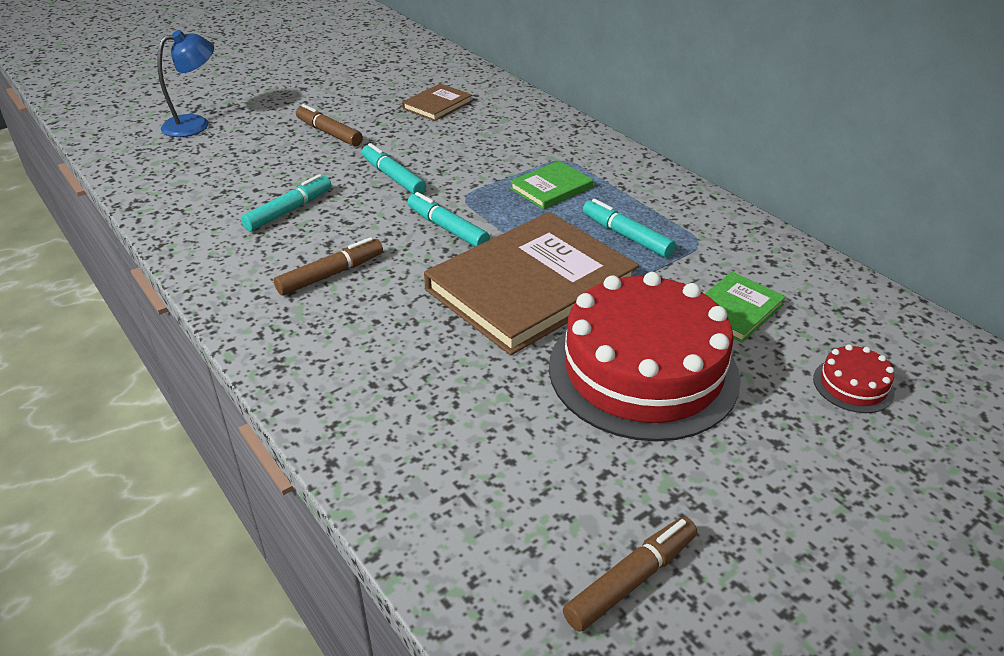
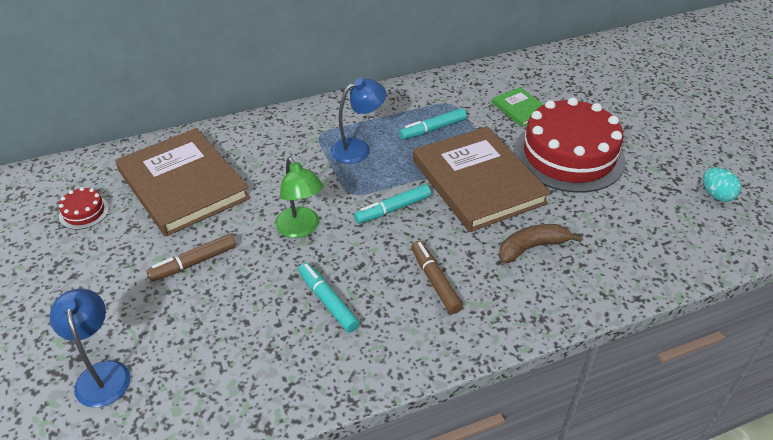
camera: 75 degrees left, 5 degrees up
turquoise marker [362,143,426,194] -> green lamp [275,157,324,238]
brown book [402,83,472,121] -> brown book [116,128,250,237], size x2.17
green book [510,161,593,209] -> blue lamp [330,78,386,164]
brown marker [563,517,697,632] -> turquoise egg [703,167,741,202]
red cake [813,344,895,413] -> red cake moved to [59,187,109,230]
none -> brown banana [499,224,582,264]

